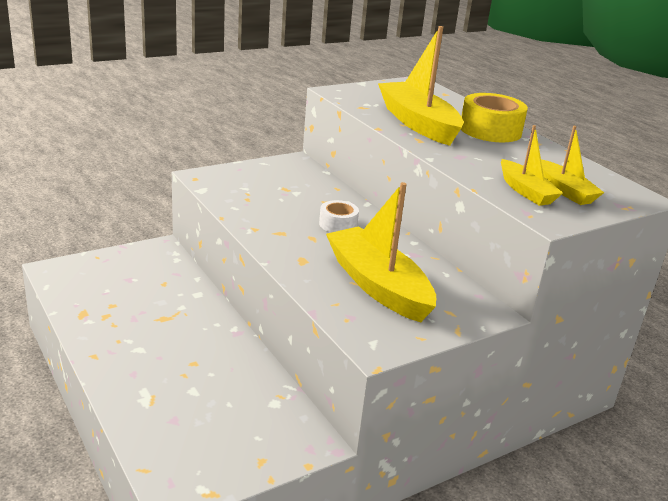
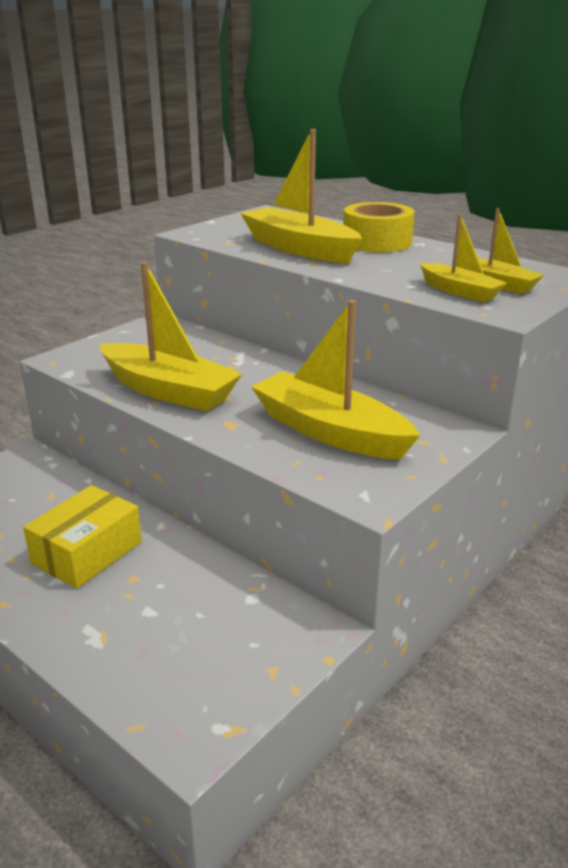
camera: 15 degrees left, 0 degrees up
white tape [319,200,359,232] -> none
none -> yellow box [23,485,142,589]
none -> yellow boat [99,262,242,411]

